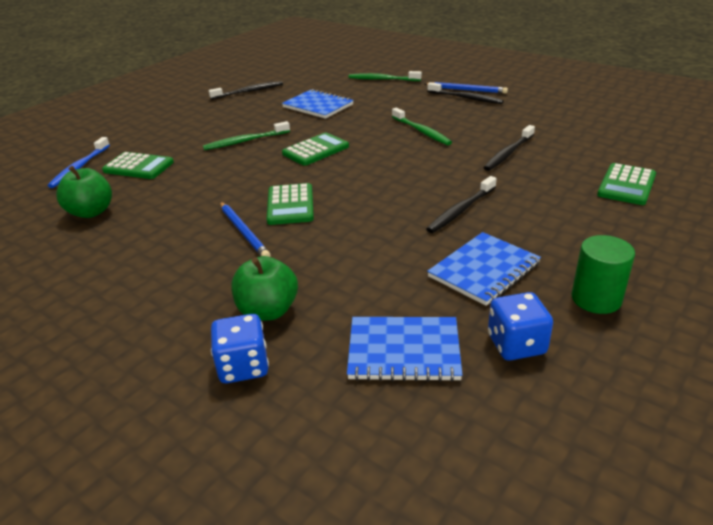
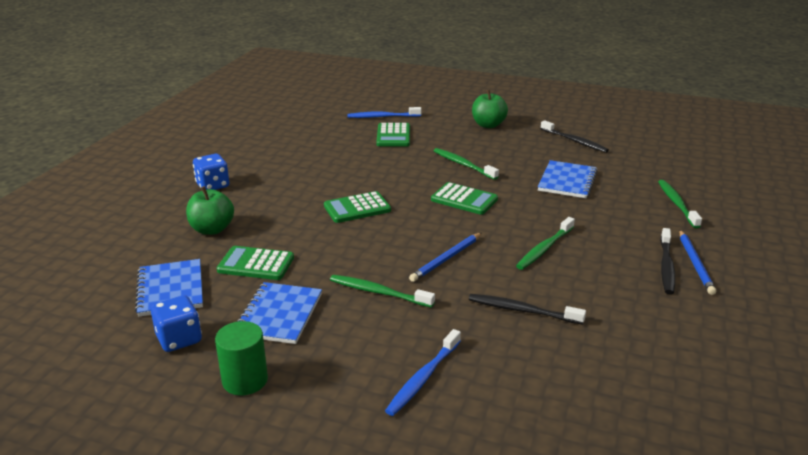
camera: 70 degrees right, 5 degrees down
green apple [56,166,112,218] -> green apple moved to [472,90,508,128]
blue dice [211,314,269,383] -> blue dice moved to [193,154,229,190]
blue pencil [220,202,271,257] -> blue pencil moved to [409,233,482,282]
black toothbrush [426,176,497,233] -> green toothbrush [330,275,435,308]
blue notebook [427,232,541,306] -> blue notebook turned 75 degrees clockwise [237,282,322,344]
green calculator [597,163,656,205] -> green calculator moved to [217,246,294,280]
none -> blue toothbrush [385,329,461,416]

